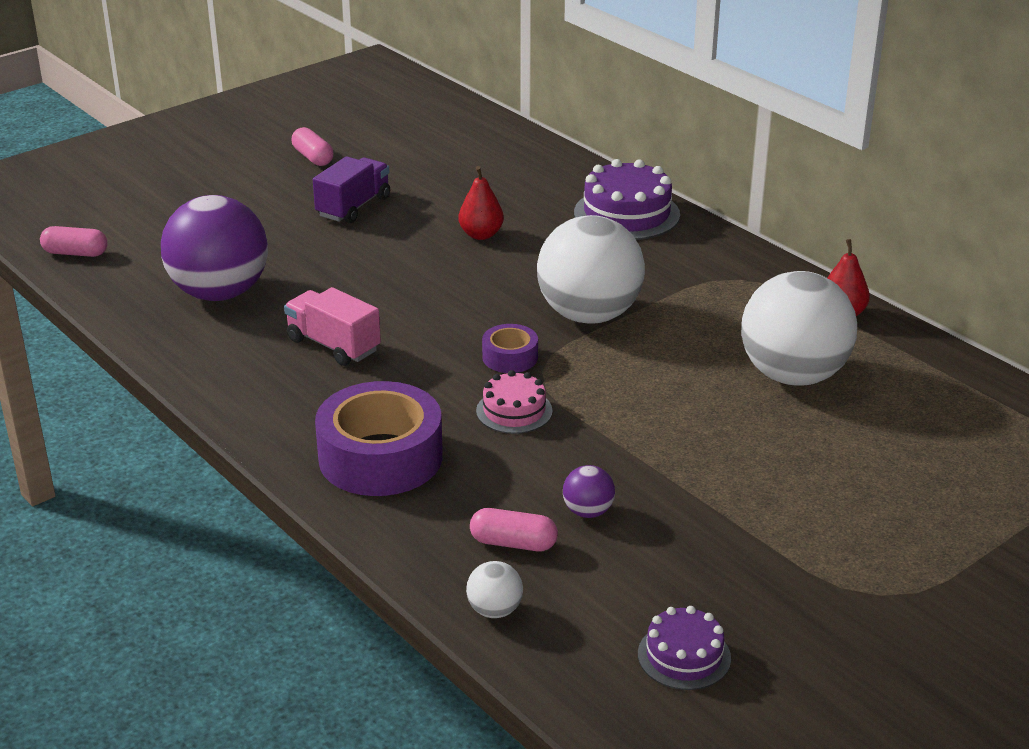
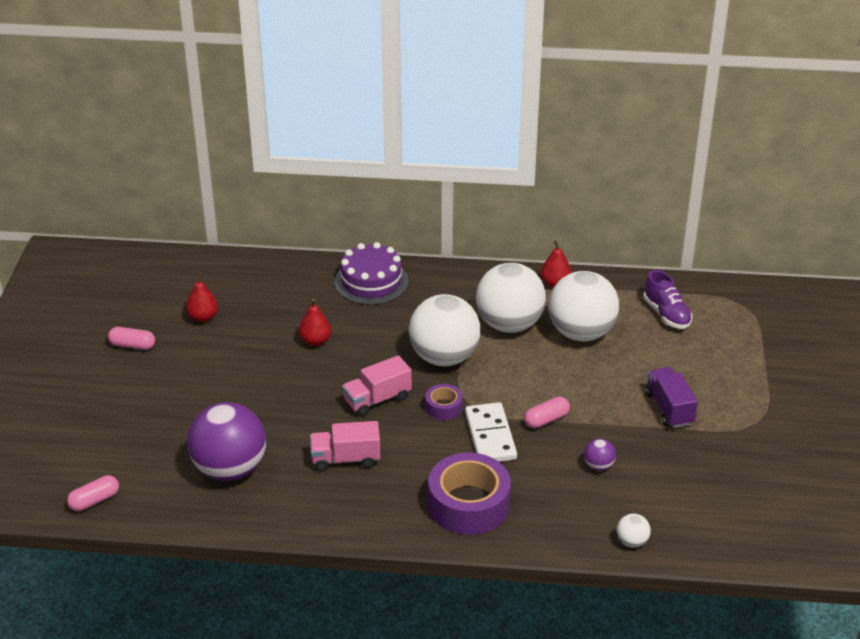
camera: 45 degrees left, 5 degrees up
purple truck [313,156,390,223] -> purple truck moved to [646,367,698,428]
pink capsule [470,508,558,551] -> pink capsule moved to [524,397,570,428]
pink cake [476,370,553,434] -> white domino [465,402,517,462]
purple cake [638,606,731,690] -> none
none -> red pear [186,273,218,322]
none -> pink truck [342,355,412,416]
none -> white ball [476,263,546,333]
none -> purple shoe [643,270,692,329]

